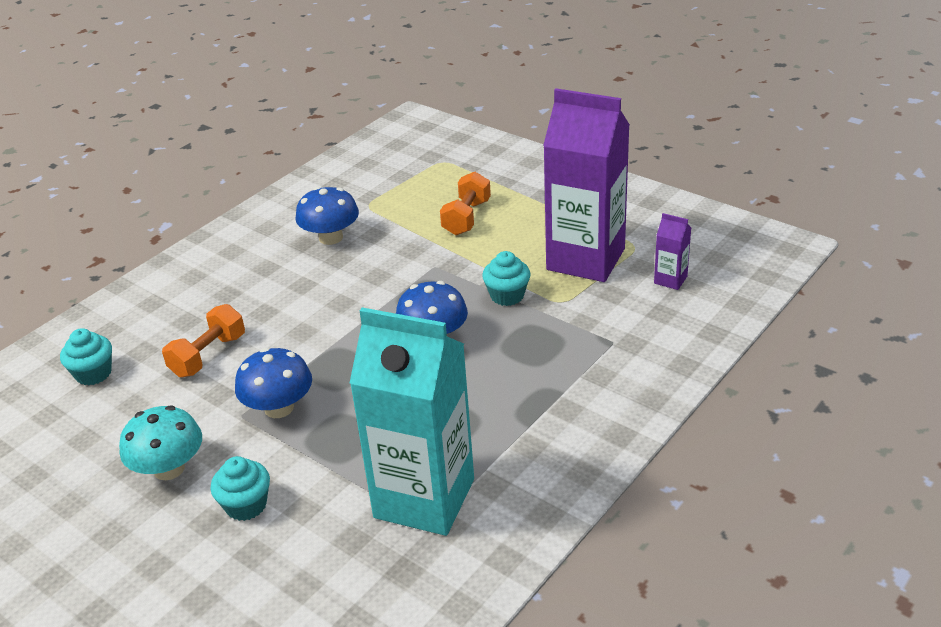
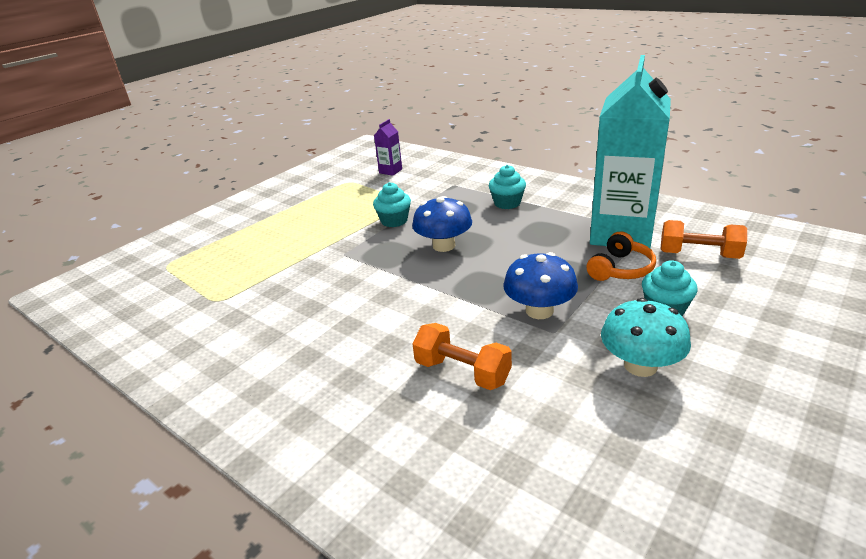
camera: 90 degrees left, 5 degrees down
turquoise cupcake [60,328,112,385] -> turquoise cupcake moved to [489,165,526,209]
blue mushroom [296,187,359,245] -> none
orange dumbbell [440,172,491,236] -> orange dumbbell moved to [661,220,747,259]
purple carton [543,88,630,282] -> none
none -> orange headphones [587,231,656,281]

